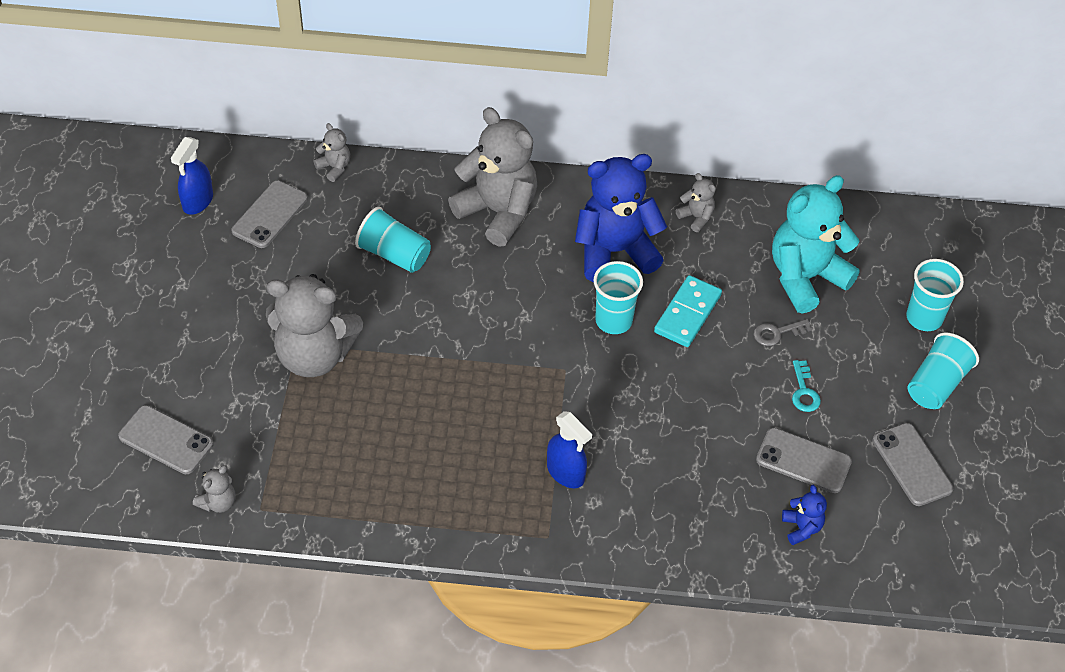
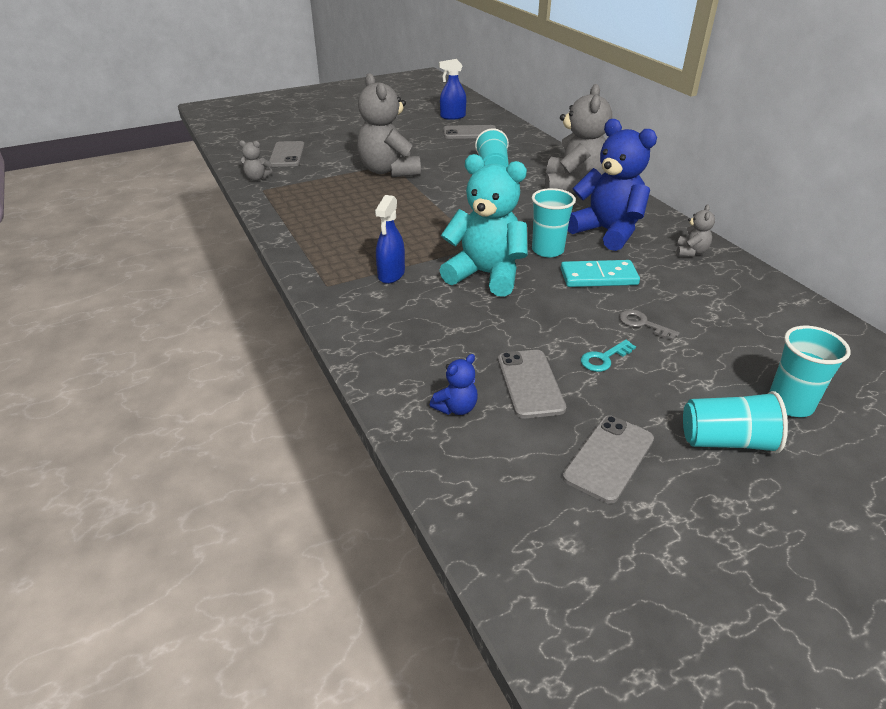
camera: 60 degrees right, 15 degrees down
grey teddy bear [313,123,350,182] -> none
turquoise teddy bear [772,175,860,314] -> turquoise teddy bear moved to [440,154,528,297]

